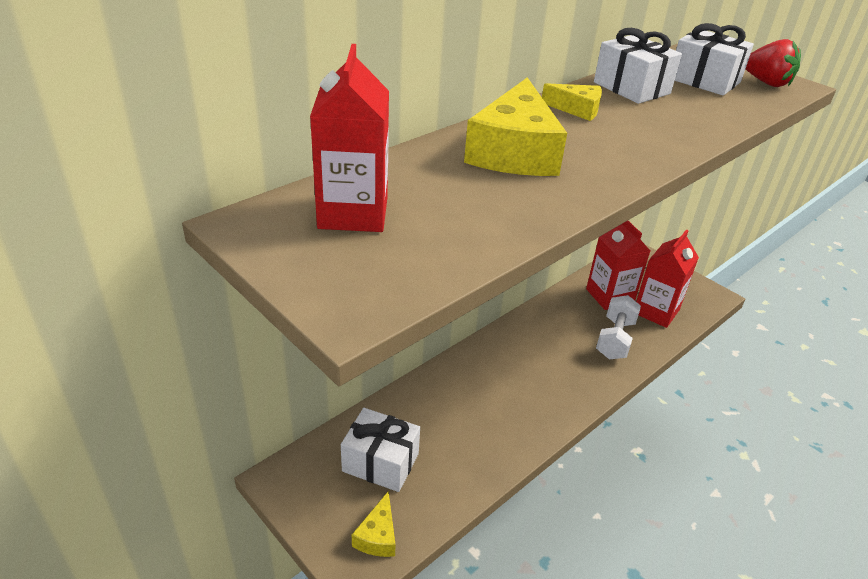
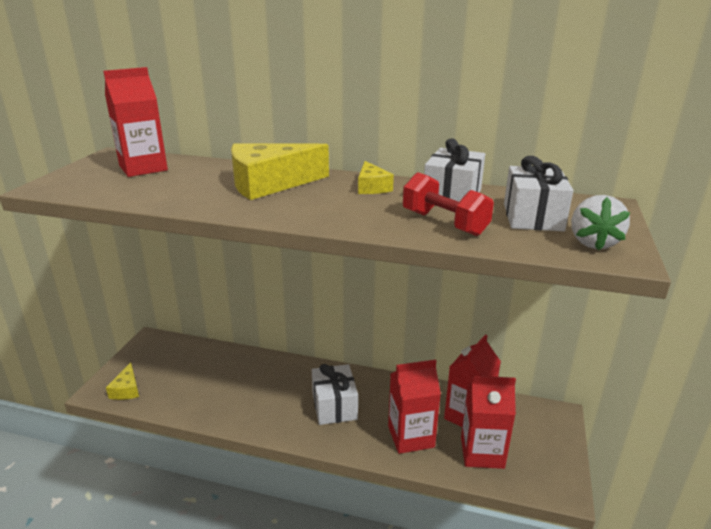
camera: 60 degrees right, 10 degrees down
white gift [341,408,420,492] -> white gift moved to [312,364,358,425]
yellow cheese [352,491,396,557] -> yellow cheese turned 75 degrees counterclockwise [106,363,139,400]
white dumbbell [596,295,641,359] -> red carton [388,359,441,454]
red strawberry [746,39,801,87] -> white strawberry [571,195,630,251]
none -> red dumbbell [403,172,494,236]

